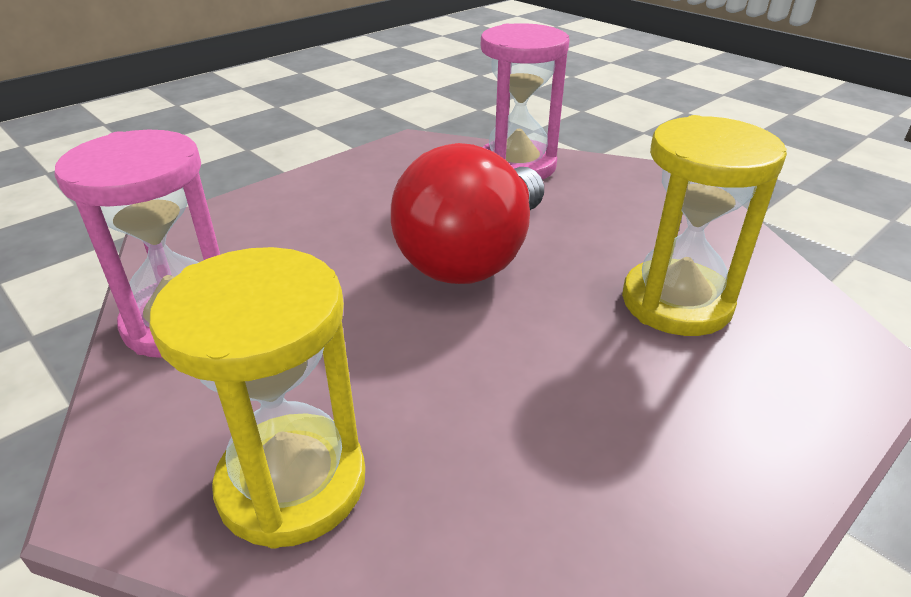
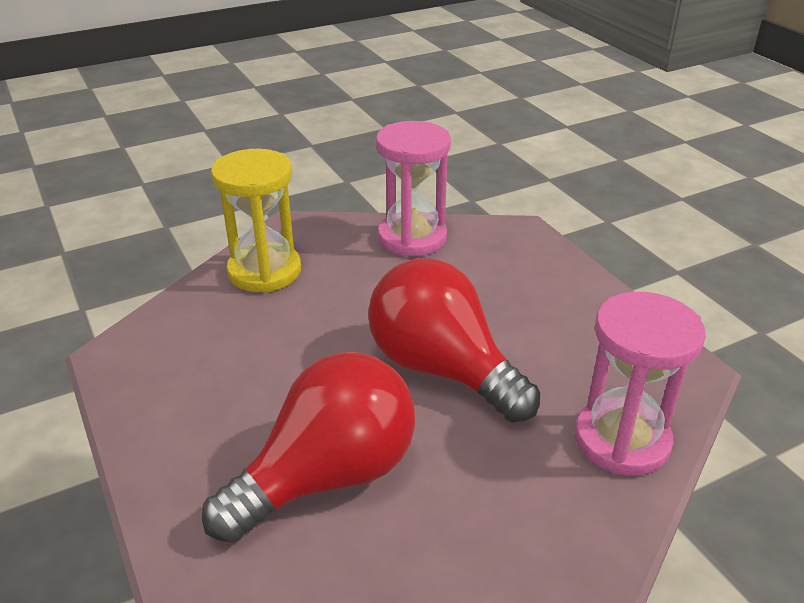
camera: 105 degrees right, 0 degrees up
yellow hourglass [622,115,787,336] -> red light bulb [202,352,415,543]

